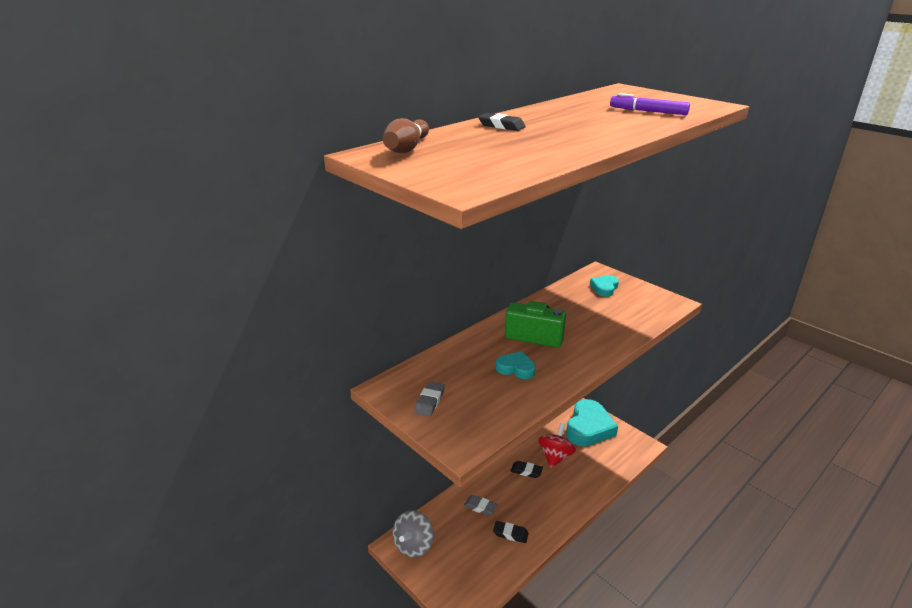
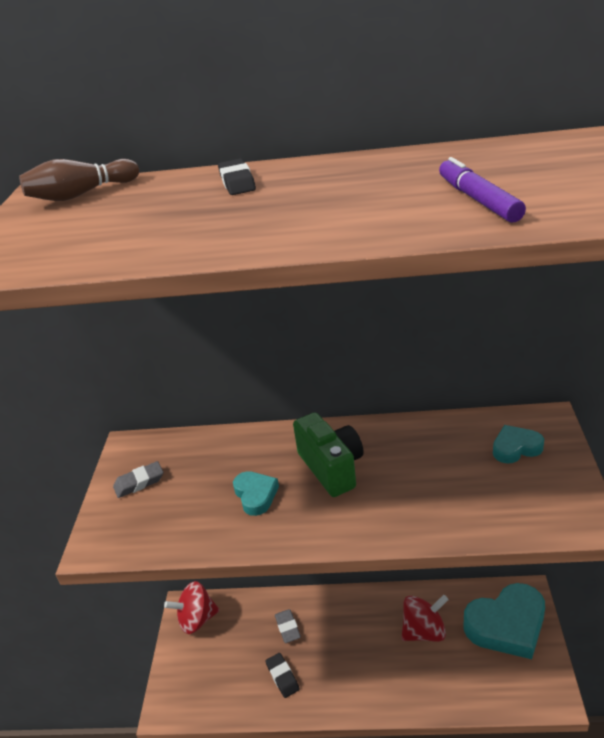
camera: 50 degrees right, 5 degrees up
grey spinning top [393,510,434,558] -> red spinning top [164,581,220,634]
black eraser [511,461,543,478] -> none

